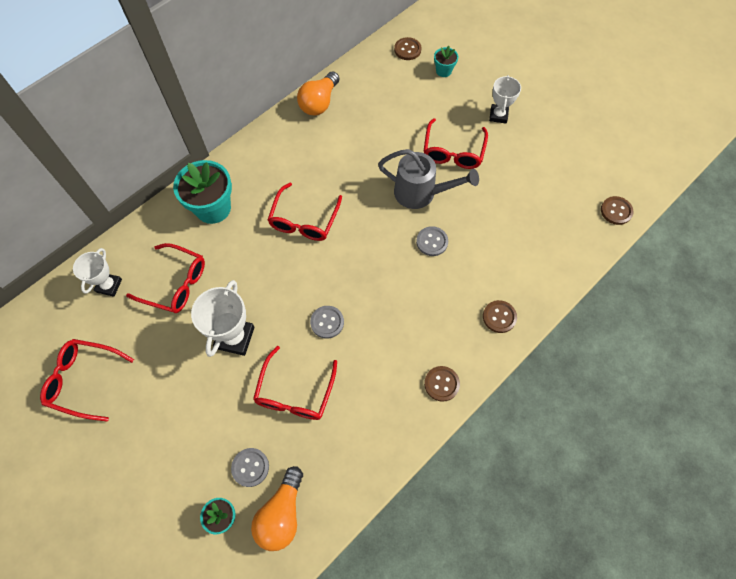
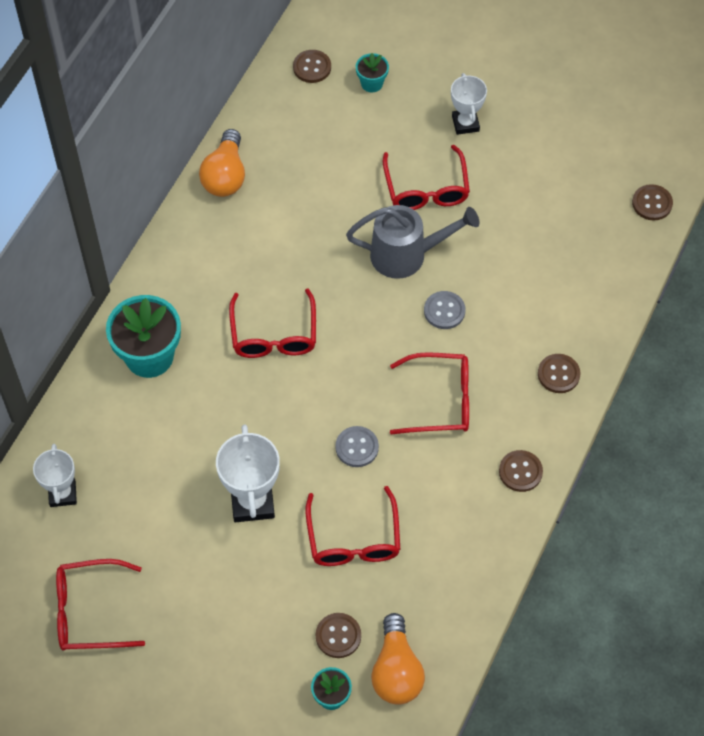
camera: 20 degrees left, 5 degrees down
red glasses [126,243,205,313] -> red glasses moved to [390,352,469,434]
grey button [231,448,269,487] -> brown button [316,613,361,658]

